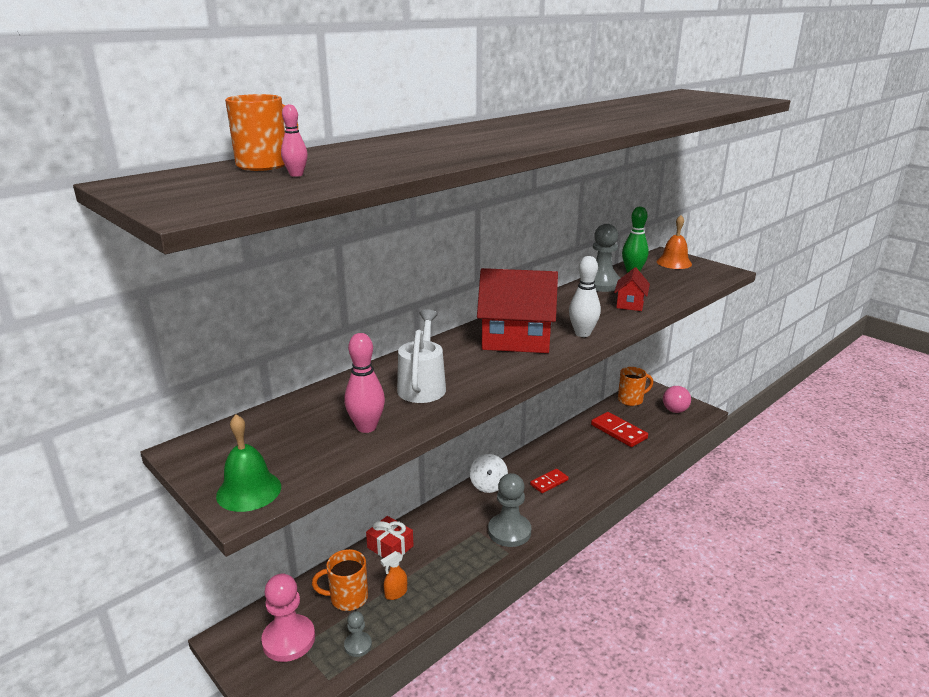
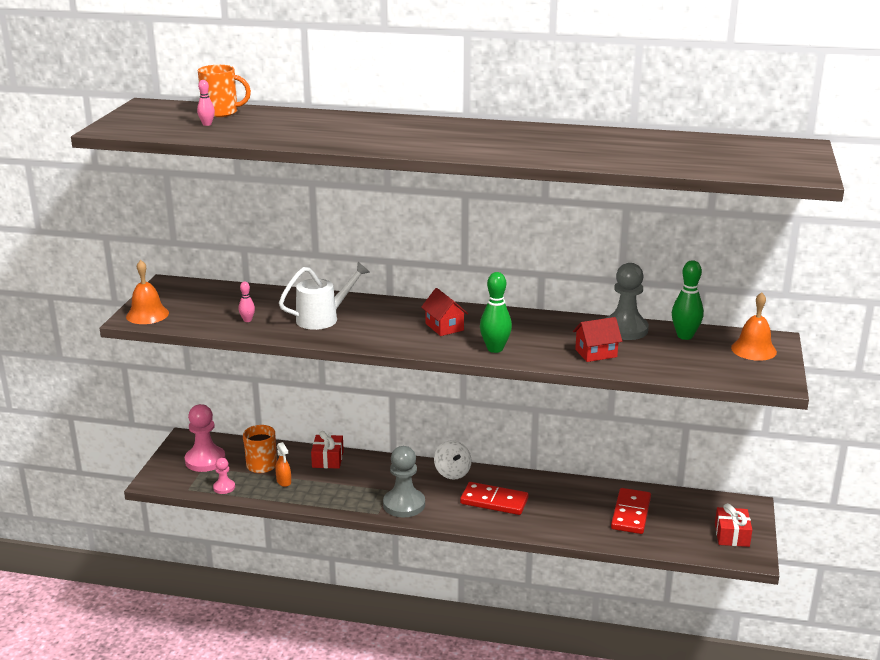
camera: 55 degrees right, 0 degrees up
green bell [216,414,281,512] -> orange bell [126,260,169,324]
pink bowling pin [344,333,385,433] -> pink bowling pin [239,282,255,322], size x0.53
grey pawn [344,611,372,657] -> pink pawn [213,458,235,494]
orange spray bottle [381,551,407,600] -> orange spray bottle turned 135 degrees counterclockwise [275,442,291,487]
white spinning top [470,454,508,493] -> white spinning top turned 75 degrees counterclockwise [434,440,472,480]
red house [477,268,558,353] -> red house [421,288,468,336], size x0.50
red domino [530,469,569,493] -> red domino [460,482,529,515], size x1.61
white bowling pin [569,256,601,337] -> green bowling pin [480,272,512,353]
orange mug [618,367,653,406] -> none
pink light bulb [663,386,691,413] -> red gift [715,504,752,547]

